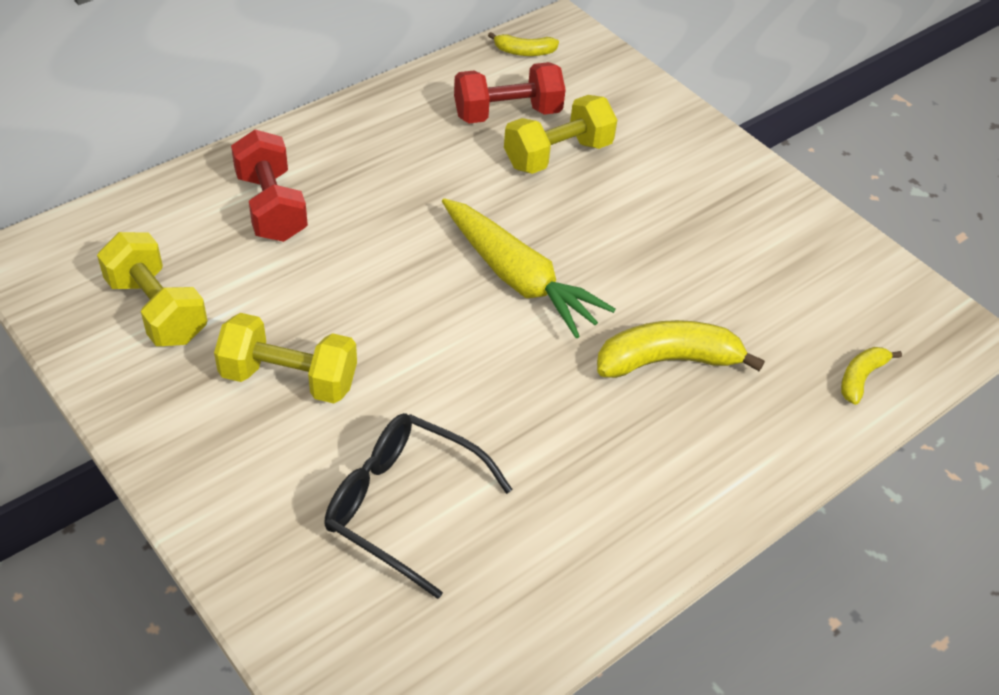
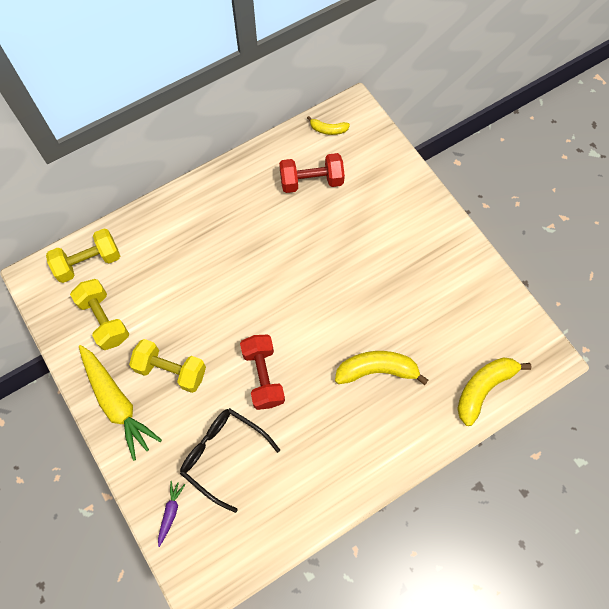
camera: 10 degrees right, 20 degrees up
red dumbbell [231,130,308,242] -> red dumbbell moved to [240,335,285,410]
yellow carrot [442,198,616,338] -> yellow carrot moved to [79,345,162,461]
yellow dumbbell [504,95,617,174] -> yellow dumbbell moved to [46,228,120,283]
yellow banana [841,347,902,405] -> yellow banana [457,357,531,426], size x1.84
none -> purple carrot [158,481,185,547]

